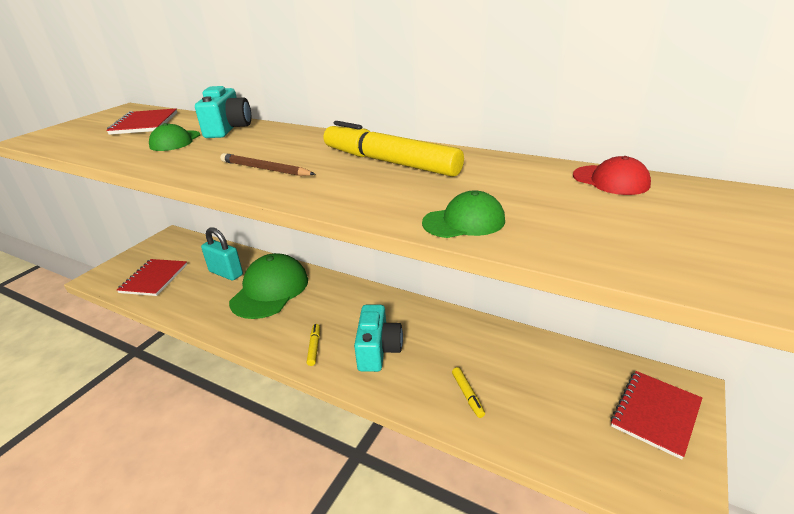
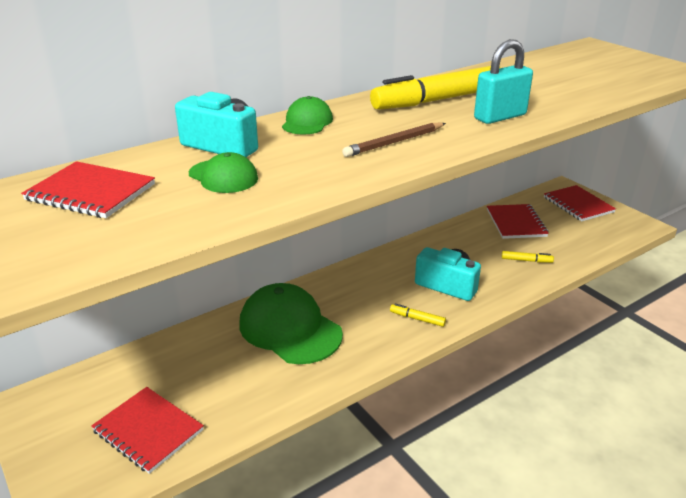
camera: 65 degrees left, 0 degrees up
turquoise padlock [201,227,243,281] -> turquoise padlock moved to [474,39,533,124]
green cap [422,191,505,238] -> green cap moved to [282,96,333,134]
red cap [573,156,651,195] -> none
none -> red notebook [487,204,549,239]

